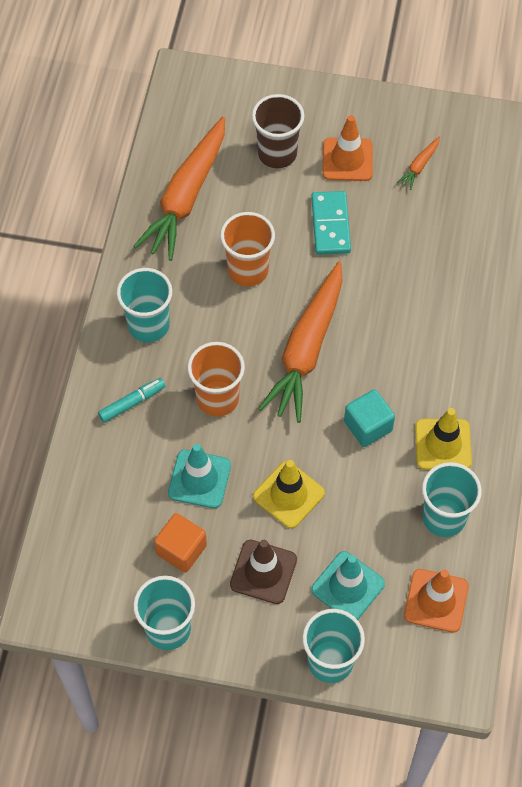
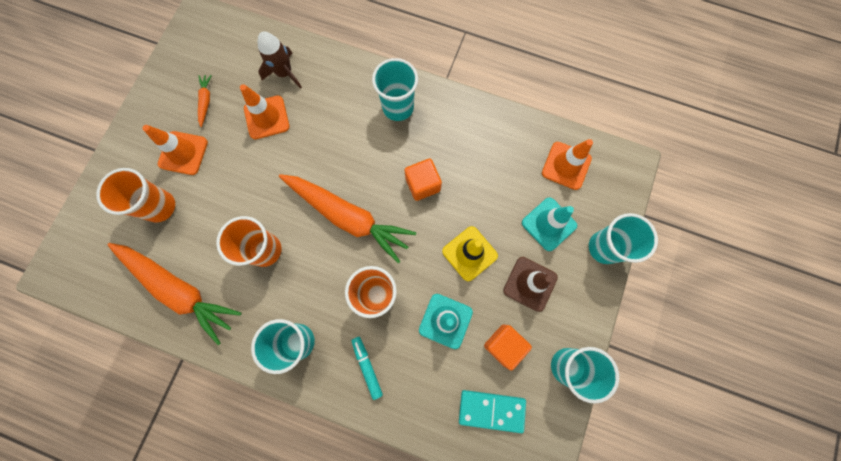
camera: 80 degrees left, 15 degrees up
brown cup [252,94,304,168] -> orange cup [96,168,175,223]
turquoise domino [311,191,351,255] -> turquoise domino moved to [459,390,526,433]
turquoise cube [344,389,395,447] -> orange cube [404,158,442,201]
orange carrot [397,137,440,190] -> orange carrot turned 135 degrees counterclockwise [198,75,212,127]
yellow traffic cone [415,408,472,470] -> none
turquoise cup [422,462,482,537] -> turquoise cup moved to [372,58,418,121]
none -> orange traffic cone [240,84,290,139]
none -> brown rocket [258,31,302,89]

